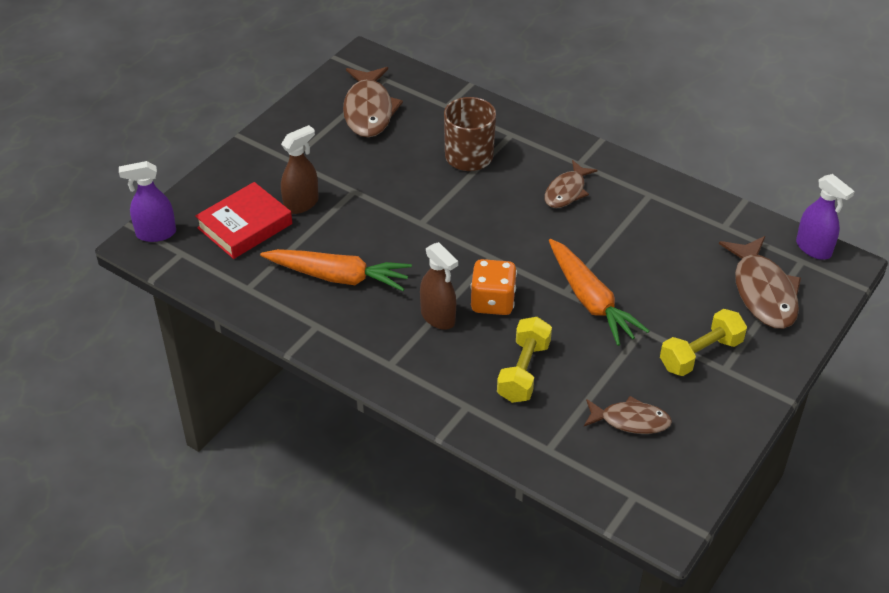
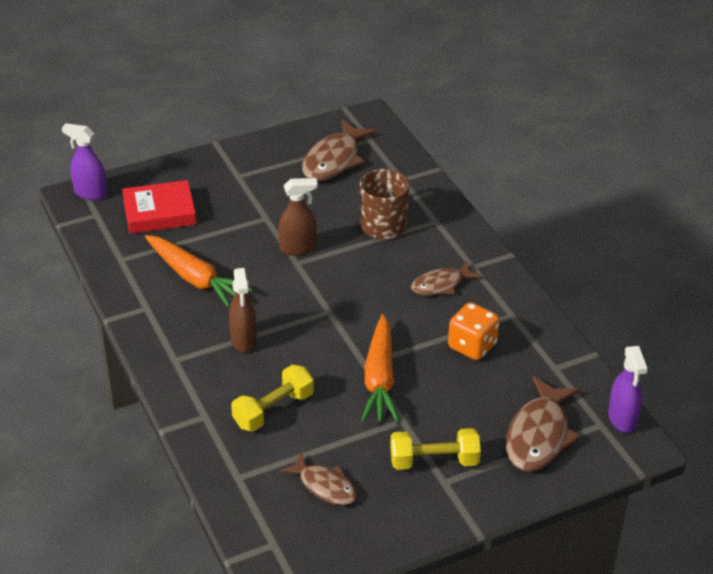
camera: 30 degrees right, 5 degrees down
brown spray bottle [281,125,319,214] -> brown spray bottle moved to [278,178,318,255]
orange dice [470,259,517,315] -> orange dice moved to [448,302,500,360]

